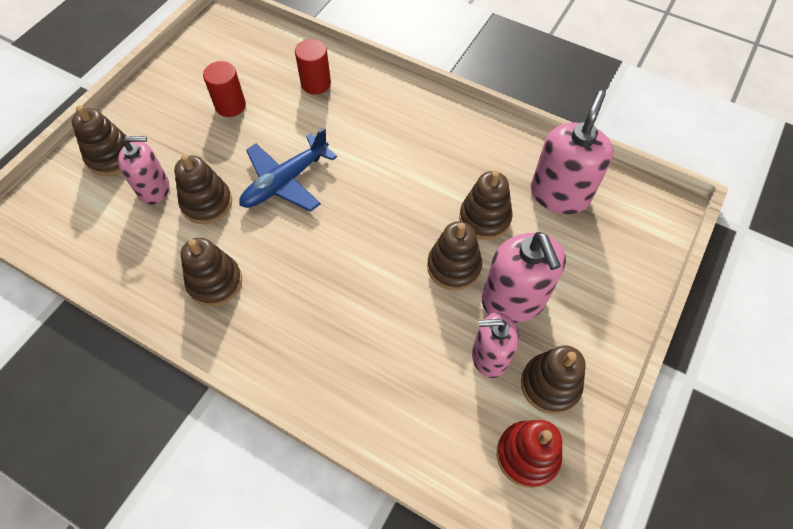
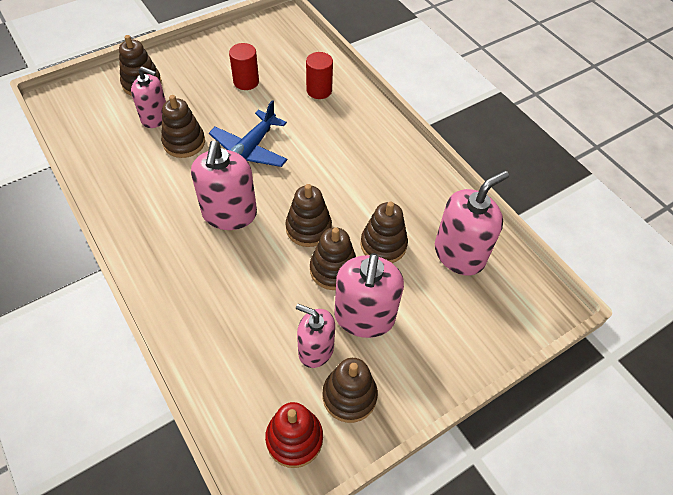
camera: 25 degrees right, 5 degrees down
brown stacking toy [180,237,242,307] -> brown stacking toy moved to [286,184,332,247]
blue plane [239,128,337,212] -> blue plane turned 45 degrees counterclockwise [209,100,287,167]
none -> pink soap dispenser [191,141,257,230]

